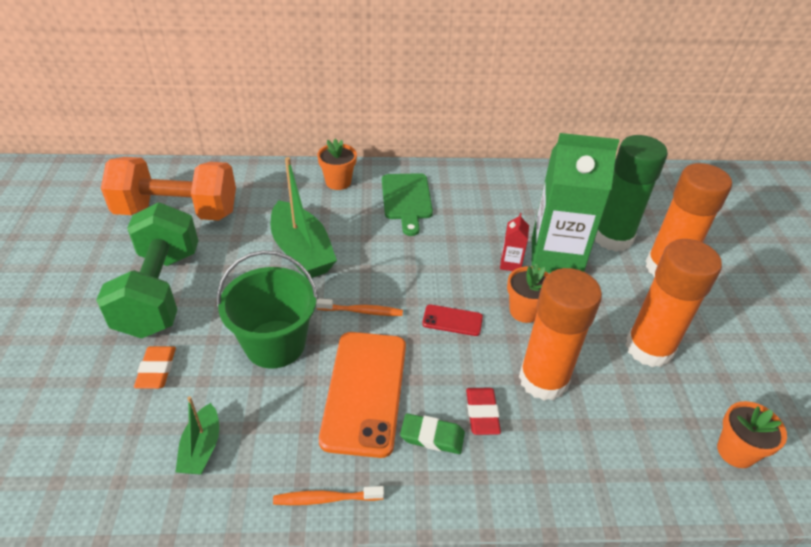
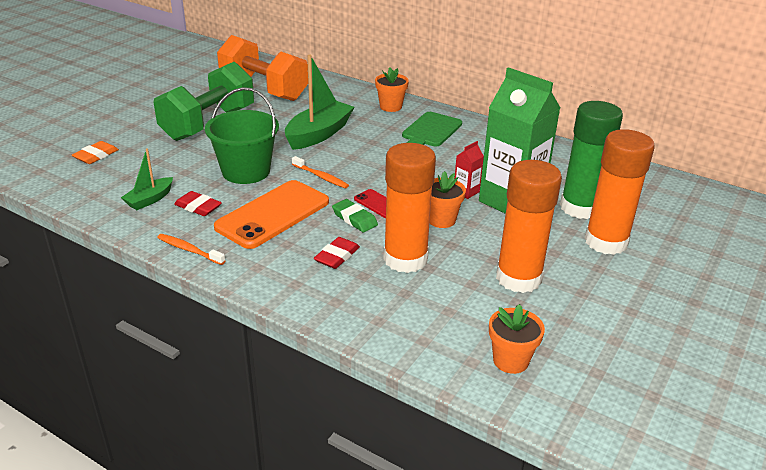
camera: 35 degrees right, 10 degrees down
orange eraser [134,346,176,389] -> orange eraser moved to [72,141,119,164]
green boat [270,157,337,279] -> green boat turned 150 degrees counterclockwise [285,55,354,150]
green eraser [400,413,465,454] -> green eraser moved to [332,199,378,232]
none -> red eraser [174,191,222,216]

